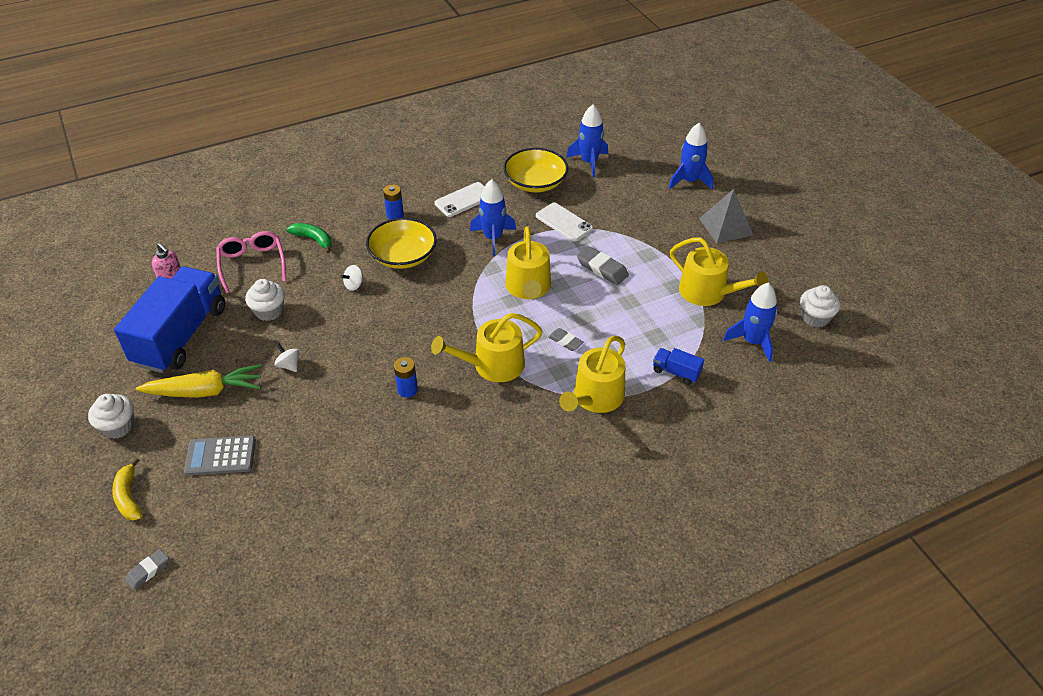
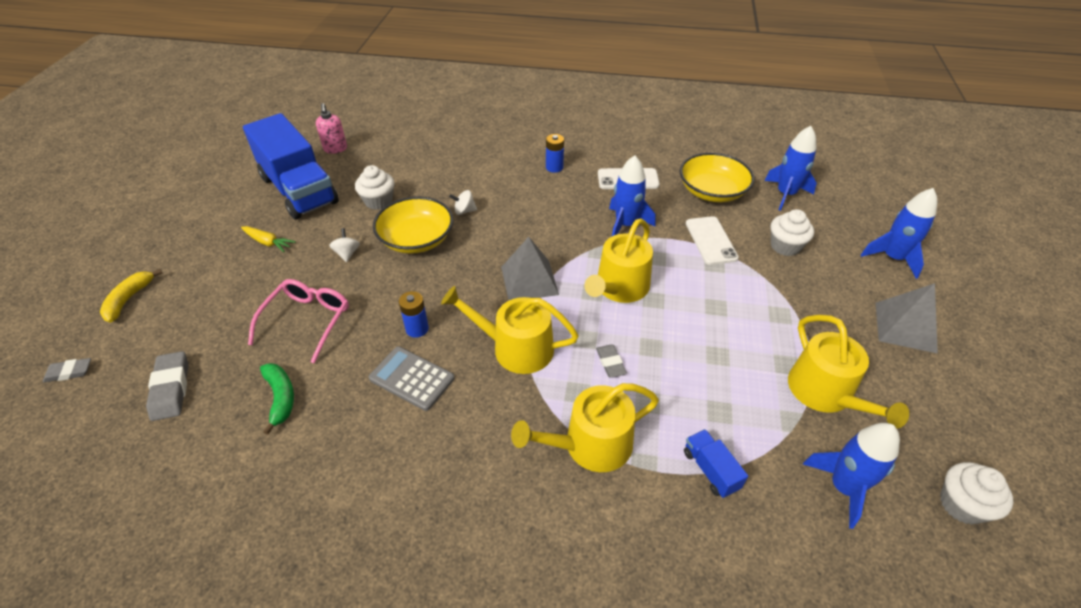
camera: 35 degrees right, 0 degrees up
white cupcake [88,394,134,439] -> white cupcake moved to [770,209,814,256]
blue truck [114,267,225,373] -> blue truck turned 90 degrees clockwise [243,113,339,219]
yellow carrot [136,364,262,398] -> yellow carrot [241,226,296,252], size x0.54
grey calculator [184,435,256,476] -> grey calculator moved to [369,346,455,411]
pink glasses [216,231,286,293] -> pink glasses moved to [248,279,349,364]
green banana [287,223,332,253] -> green banana moved to [260,363,294,435]
yellow bowl [366,218,437,269] -> yellow bowl moved to [373,197,453,254]
grey eraser [577,246,629,285] -> grey eraser moved to [146,351,188,421]
none -> grey pyramid [501,237,559,300]

